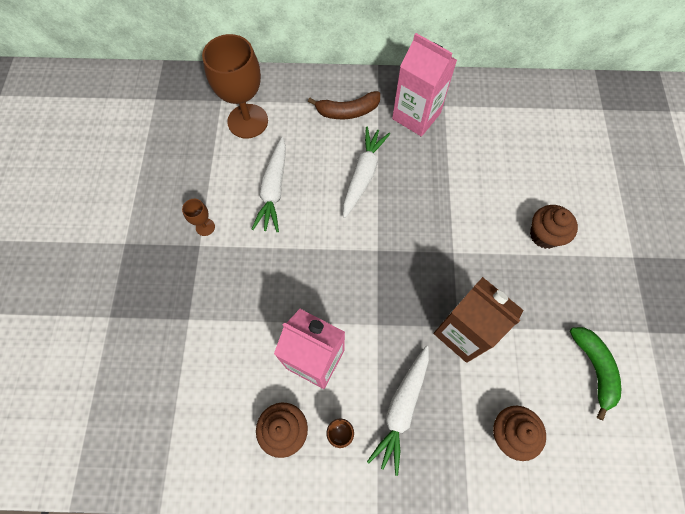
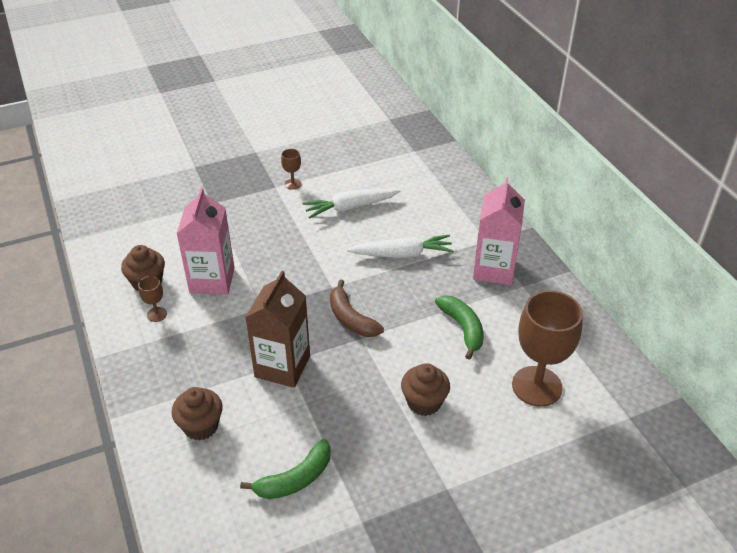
camera: 65 degrees right, 25 degrees down
brown goblet [202,34,268,139] -> brown goblet moved to [512,290,583,407]
brown banana [308,91,380,119] -> brown banana moved to [330,279,384,337]
white carrot [367,346,429,476] -> none
none -> green banana [435,295,484,360]

